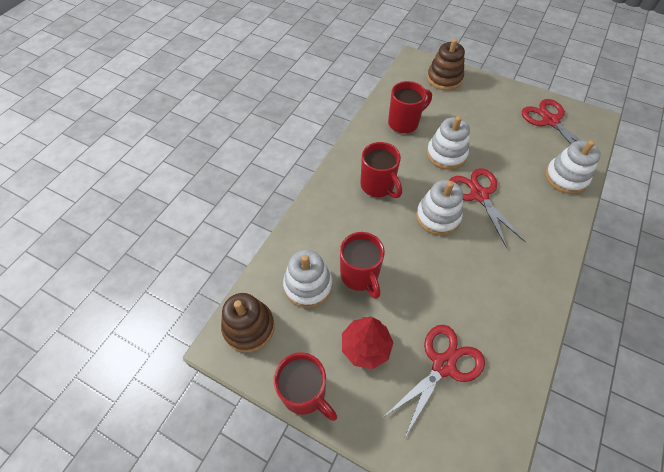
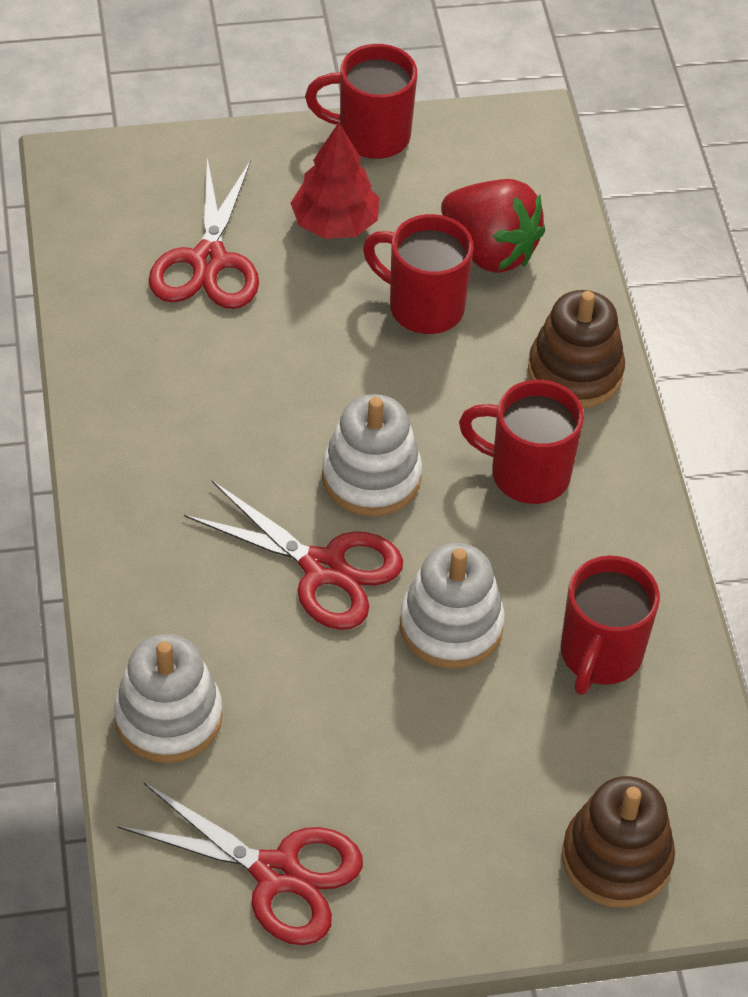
camera: 140 degrees right, 5 degrees down
brown stacking toy [221,293,275,352] -> brown stacking toy moved to [528,290,625,408]
white stacking toy [283,250,332,308] -> red strawberry [441,179,545,273]

